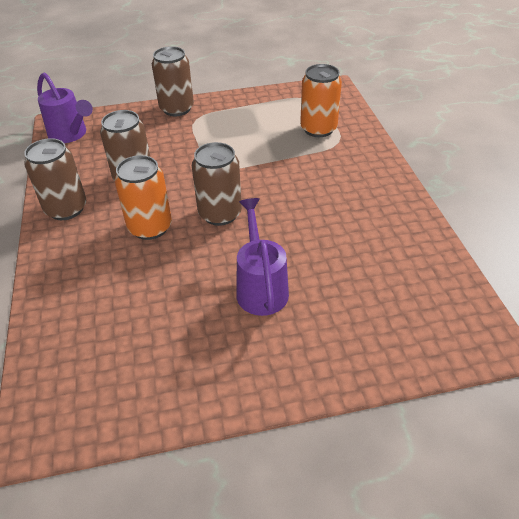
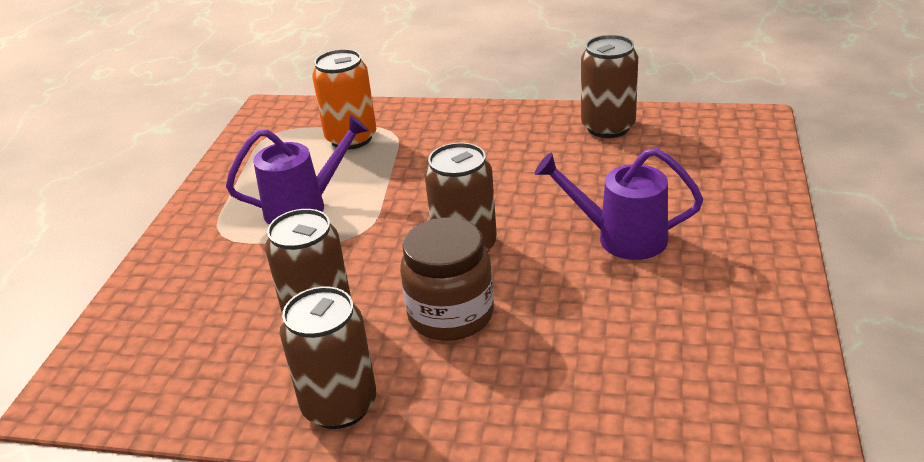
camera: 65 degrees left, 10 degrees down
purple watering can [37,73,93,143] -> purple watering can moved to [226,115,369,224]
orange can [115,155,172,240] -> brown jar [400,217,494,341]
brown can [152,46,194,116] -> brown can moved to [581,35,638,138]

